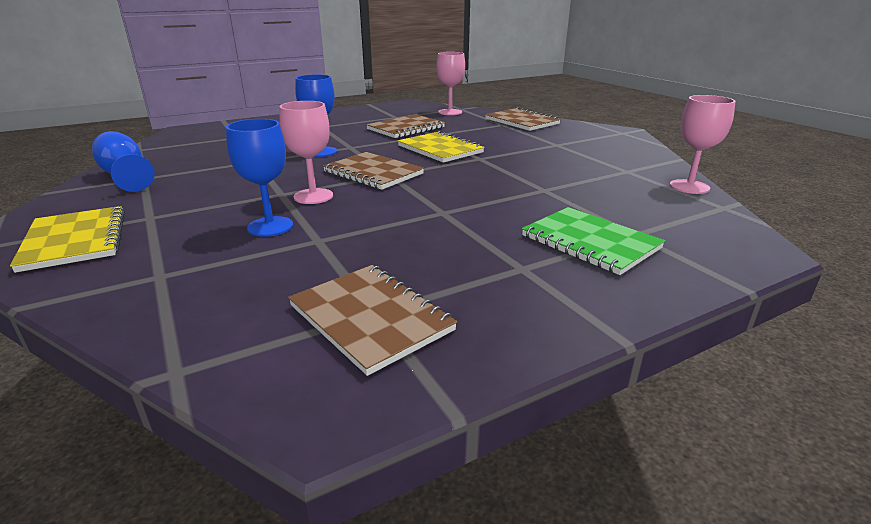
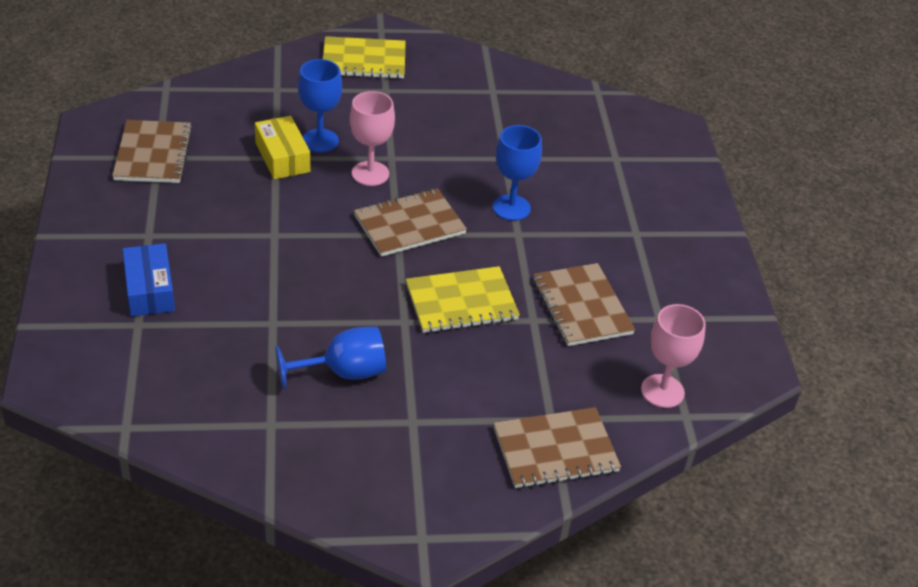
camera: 110 degrees right, 15 degrees up
blue goblet [92,131,154,192] -> blue goblet moved to [275,327,386,390]
brown notebook [288,265,457,376] -> brown notebook turned 75 degrees counterclockwise [112,120,193,183]
green notebook [522,207,665,275] -> blue box [122,243,175,316]
pink goblet [670,95,736,194] -> none
none -> yellow box [255,116,310,179]

